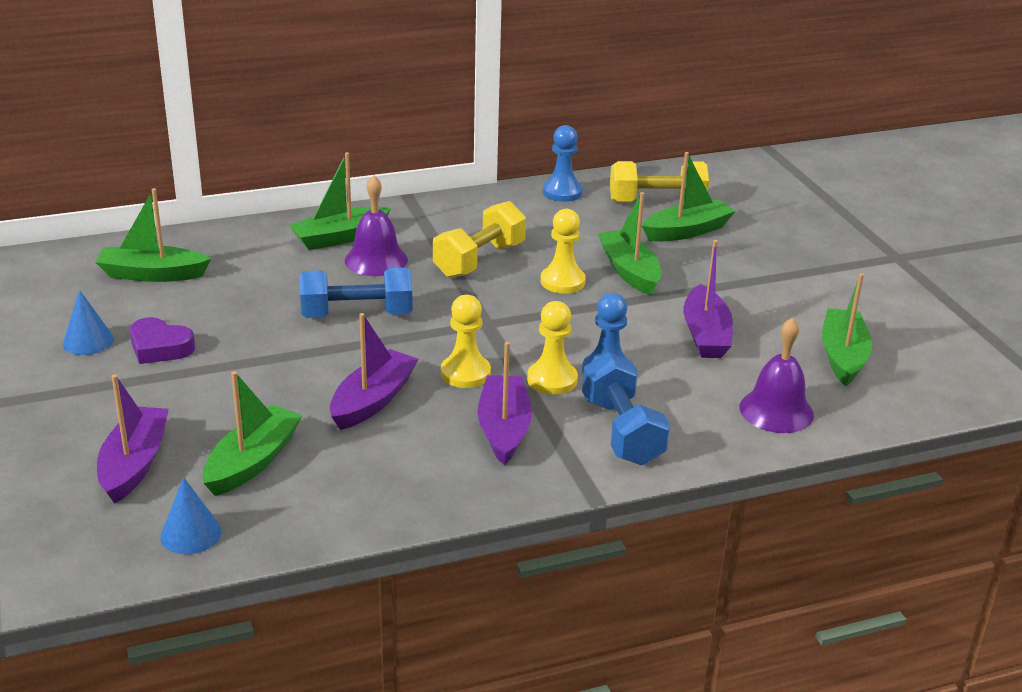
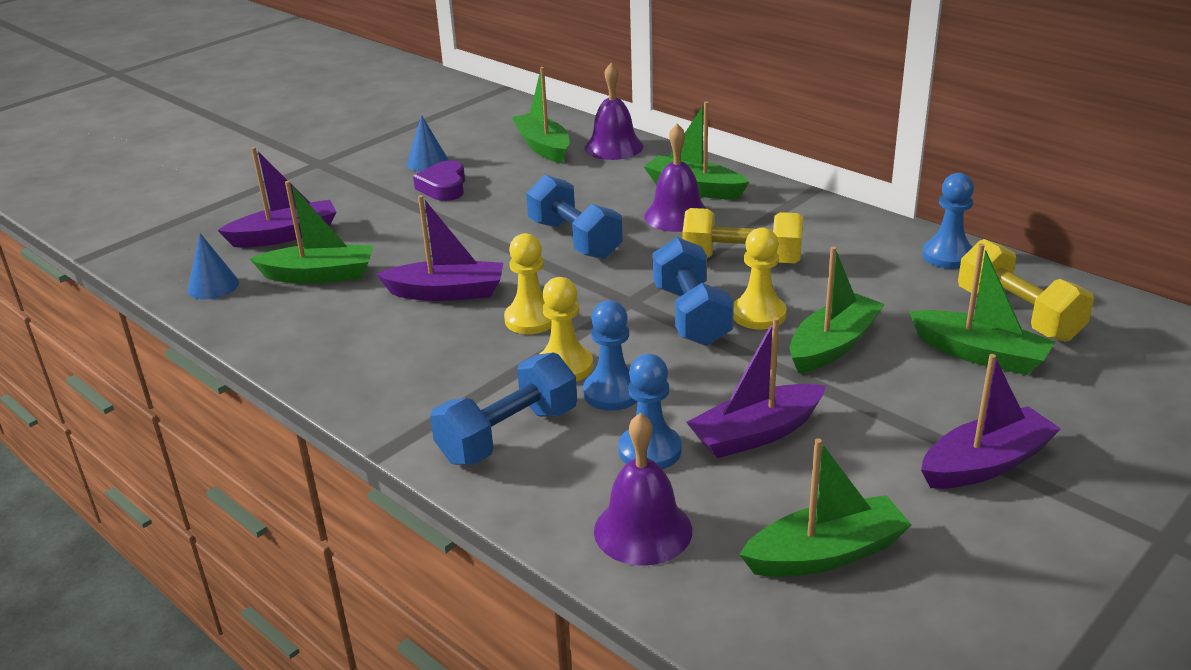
camera: 65 degrees right, 0 degrees up
purple boat [478,342,532,465] -> purple boat moved to [921,354,1061,489]
none -> purple bell [585,63,643,160]
none -> blue pawn [618,354,682,469]
none -> blue dumbbell [652,237,734,346]

